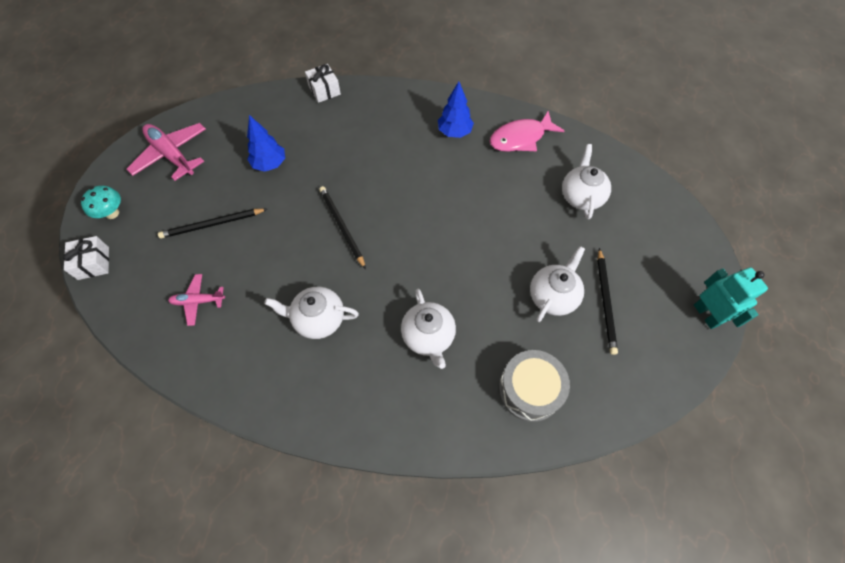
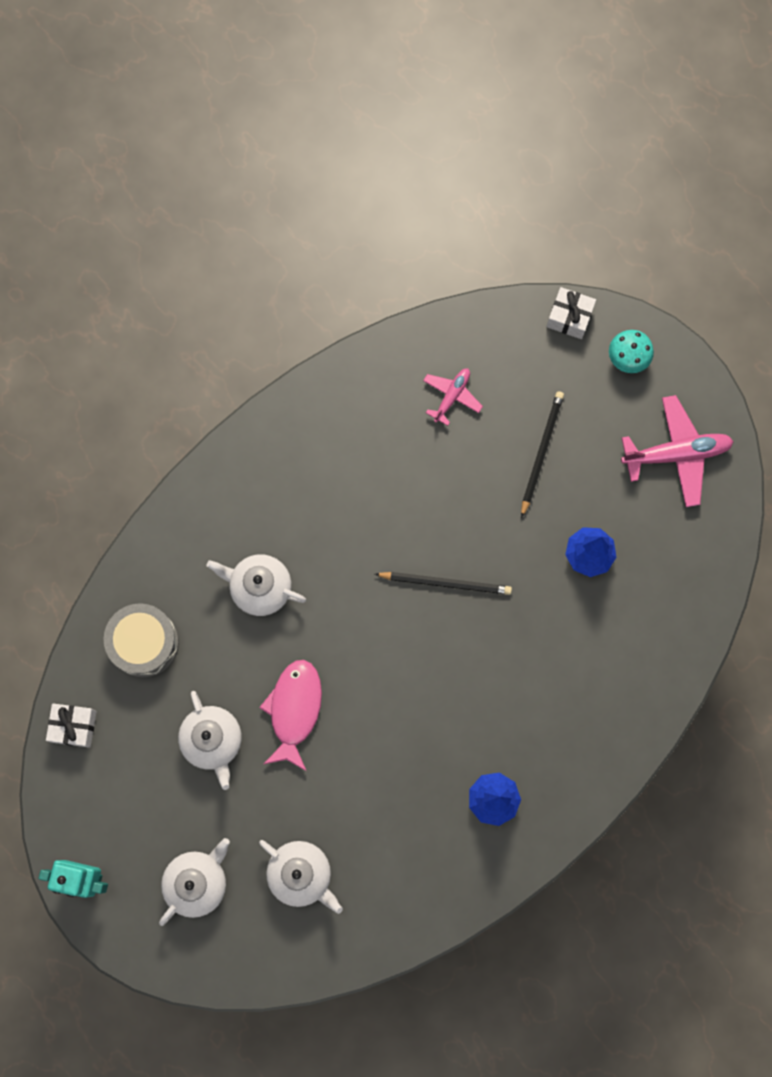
camera: 125 degrees right, 15 degrees up
white teapot [264,286,359,339] -> white teapot moved to [159,838,230,926]
white gift [305,64,341,103] -> white gift moved to [46,703,97,748]
pink fish [490,111,564,152] -> pink fish moved to [259,660,322,771]
black pencil [597,248,618,355] -> none

